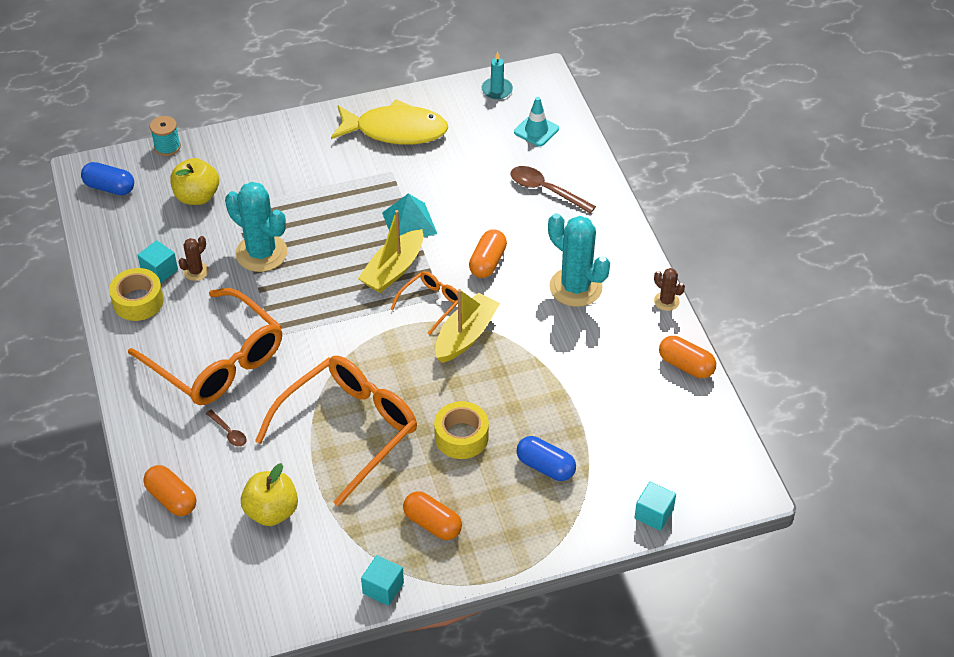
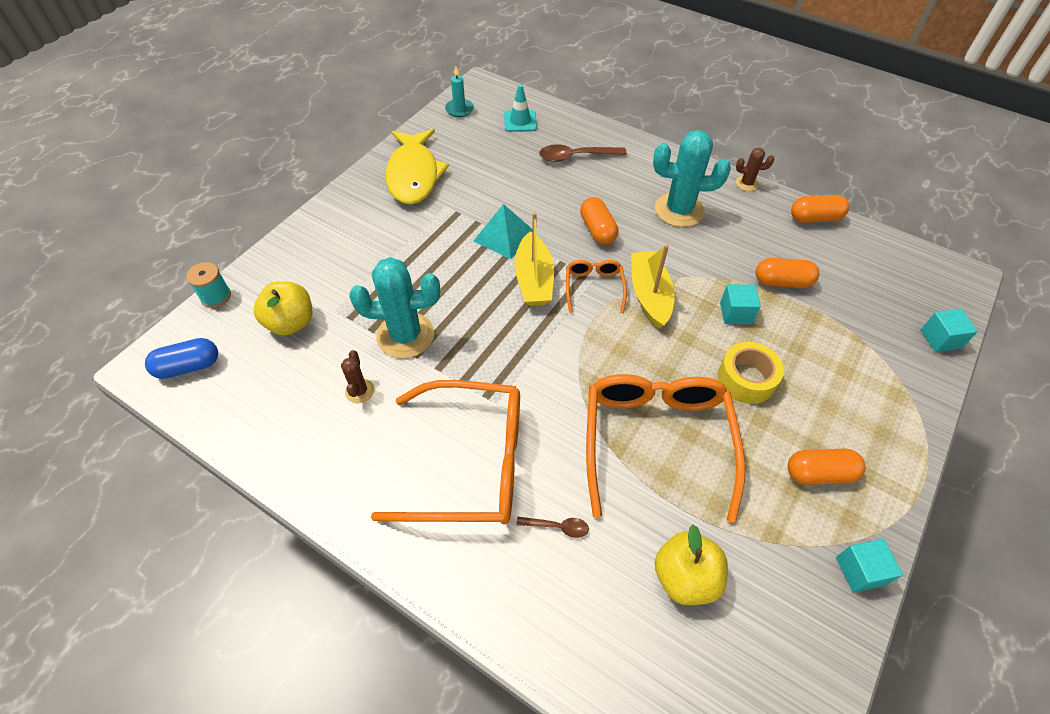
camera: 40 degrees left, 5 degrees up
yellow tape [109,268,164,321] -> none
turquoise cube [137,240,178,283] -> turquoise cube moved to [720,284,761,324]
orange capsule [144,465,196,516] -> orange capsule moved to [756,258,819,288]
yellow fish [331,99,448,144] -> yellow fish turned 120 degrees clockwise [385,129,449,204]
blue capsule [516,436,576,481] -> none

